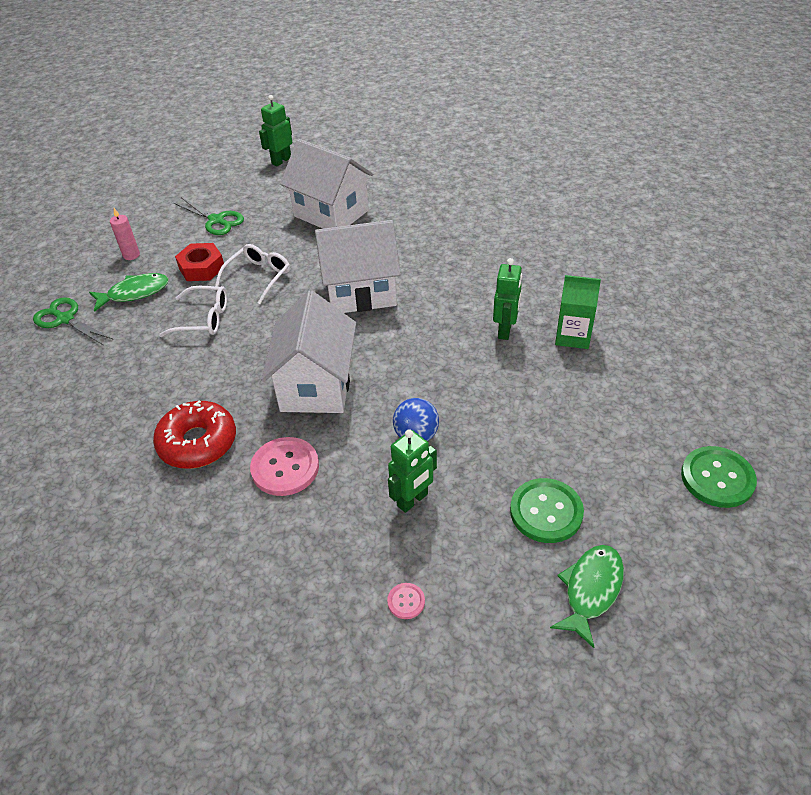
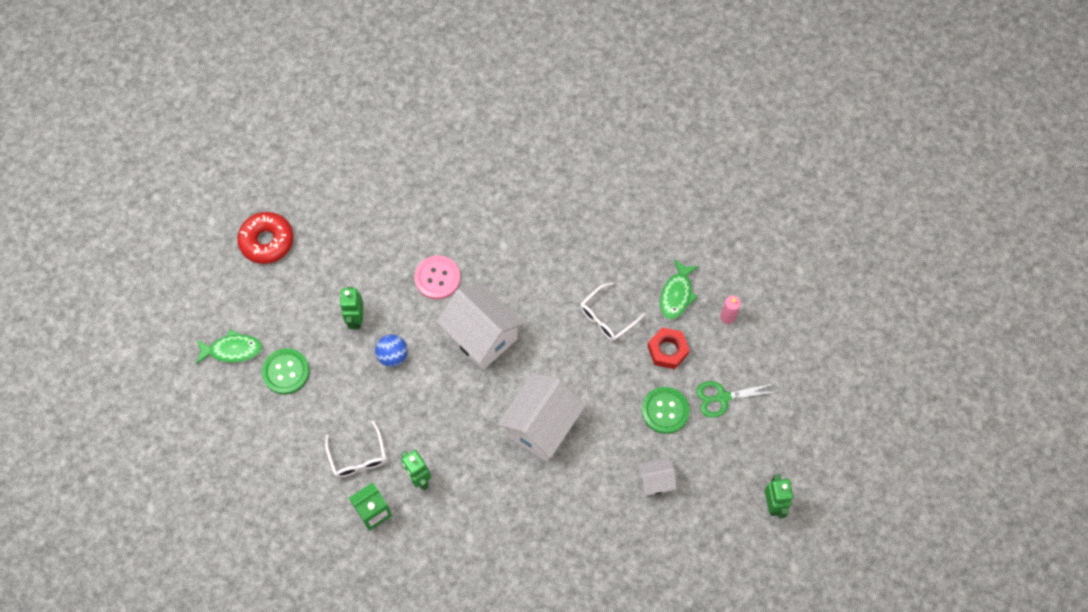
camera: 130 degrees right, 20 degrees up
green scissors [33,297,114,346] -> none
red donut [153,400,236,469] -> red donut moved to [237,212,294,264]
white glasses [215,244,290,304] -> white glasses moved to [325,421,386,478]
white house [280,139,373,229] -> white house [637,458,677,496], size x0.50
pink button [387,583,425,619] -> none
green fish [550,545,624,648] -> green fish turned 75 degrees counterclockwise [196,329,262,364]
green button [681,446,757,508] -> green button moved to [642,387,690,434]

